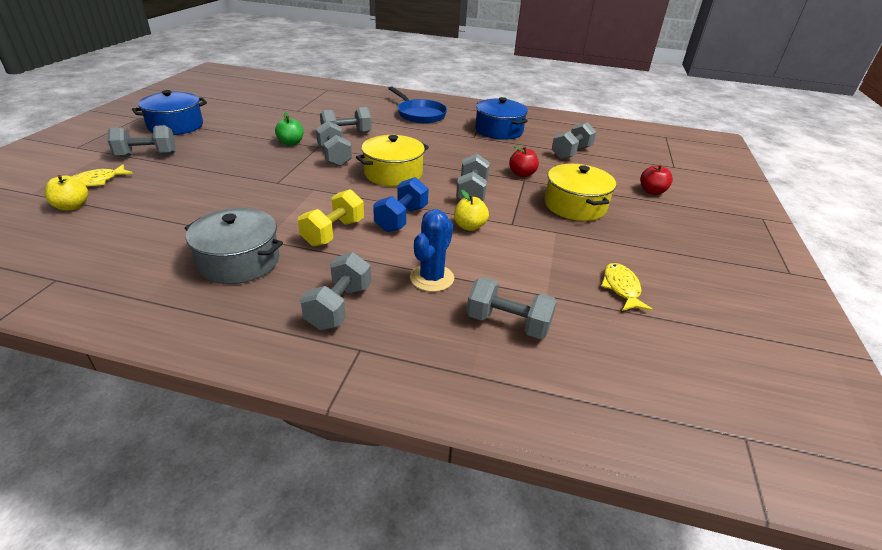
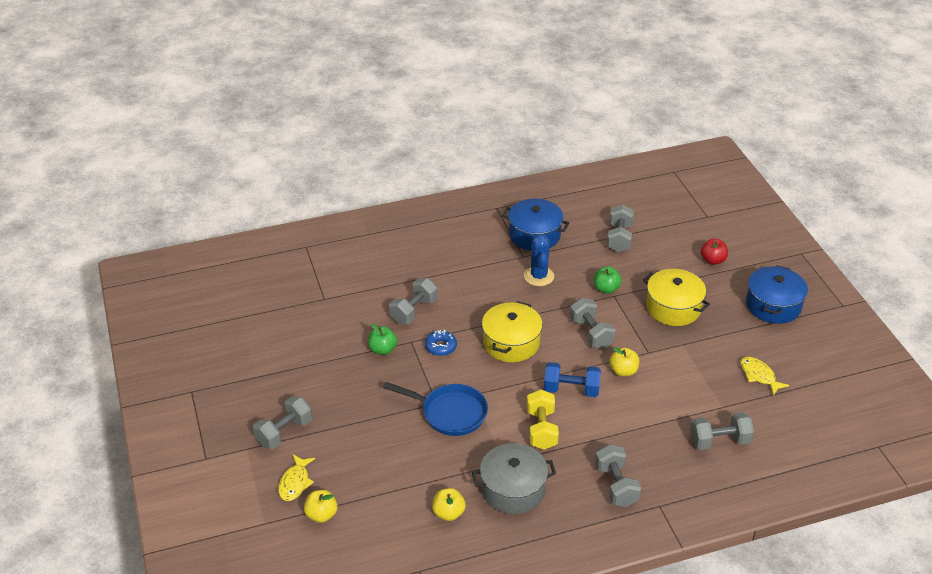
camera: 30 degrees left, 5 degrees up
blue pot [132,90,207,135] -> blue pot moved to [746,265,808,324]
grey dumbbell [316,121,352,166] -> blue donut [425,330,457,356]
blue dumbbell [373,177,428,232] -> blue dumbbell turned 75 degrees counterclockwise [544,362,601,397]
blue pan [388,86,447,123] -> blue pan moved to [383,382,488,436]
blue cactus [410,209,454,292] -> blue cactus moved to [524,234,554,286]
red apple [509,146,539,177] -> green apple [594,267,622,294]
none -> yellow apple [432,488,466,521]

